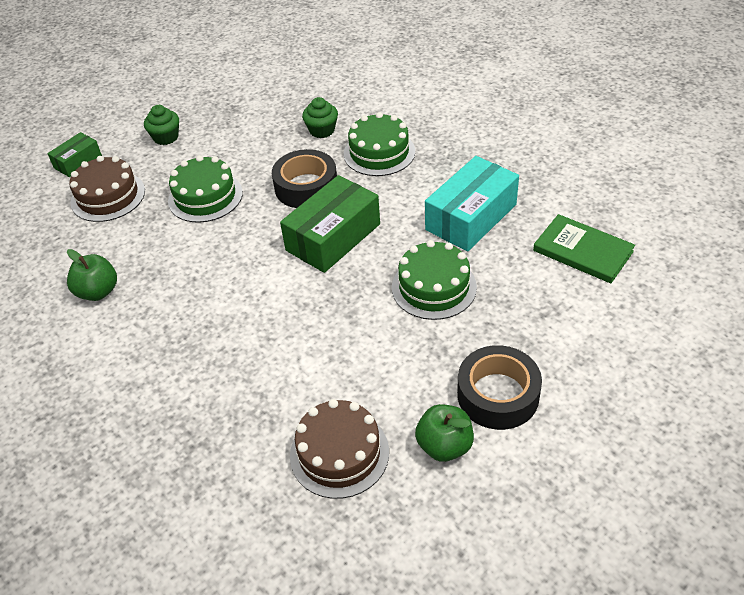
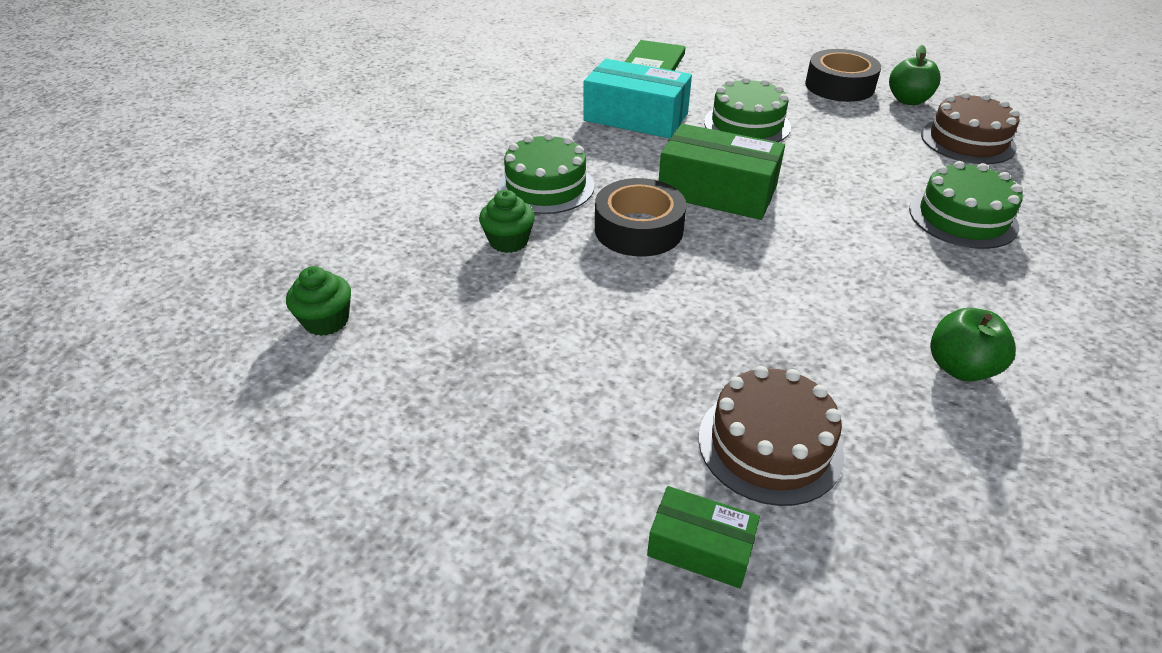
camera: 110 degrees left, 5 degrees down
green cupcake [144,105,179,145] -> green cupcake moved to [286,266,351,336]
green cake [168,155,243,223] -> green cake moved to [909,161,1023,249]

